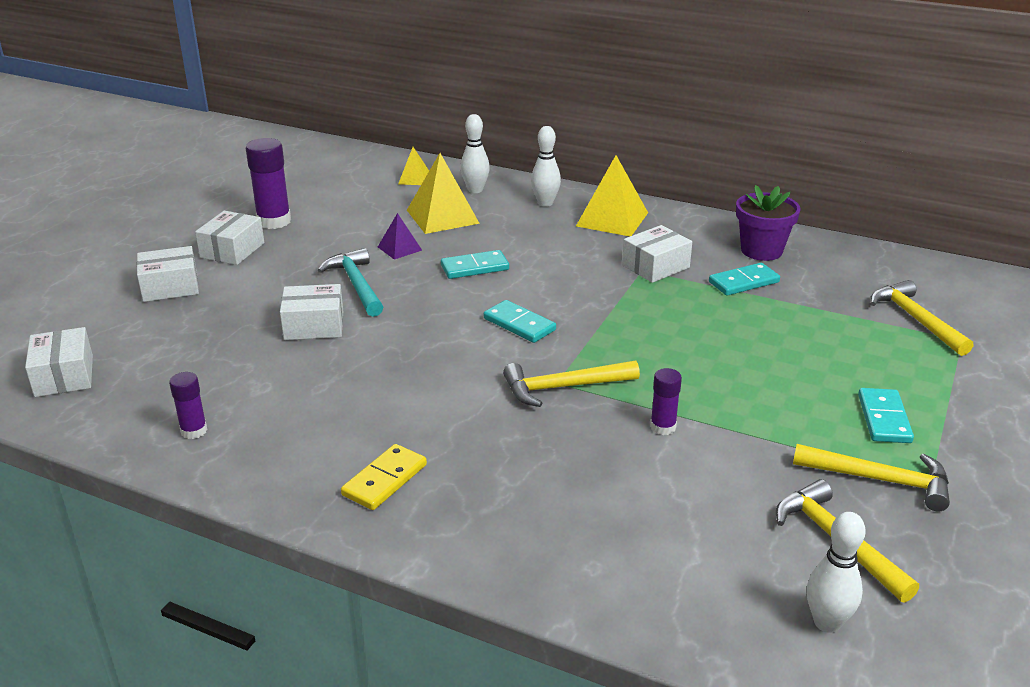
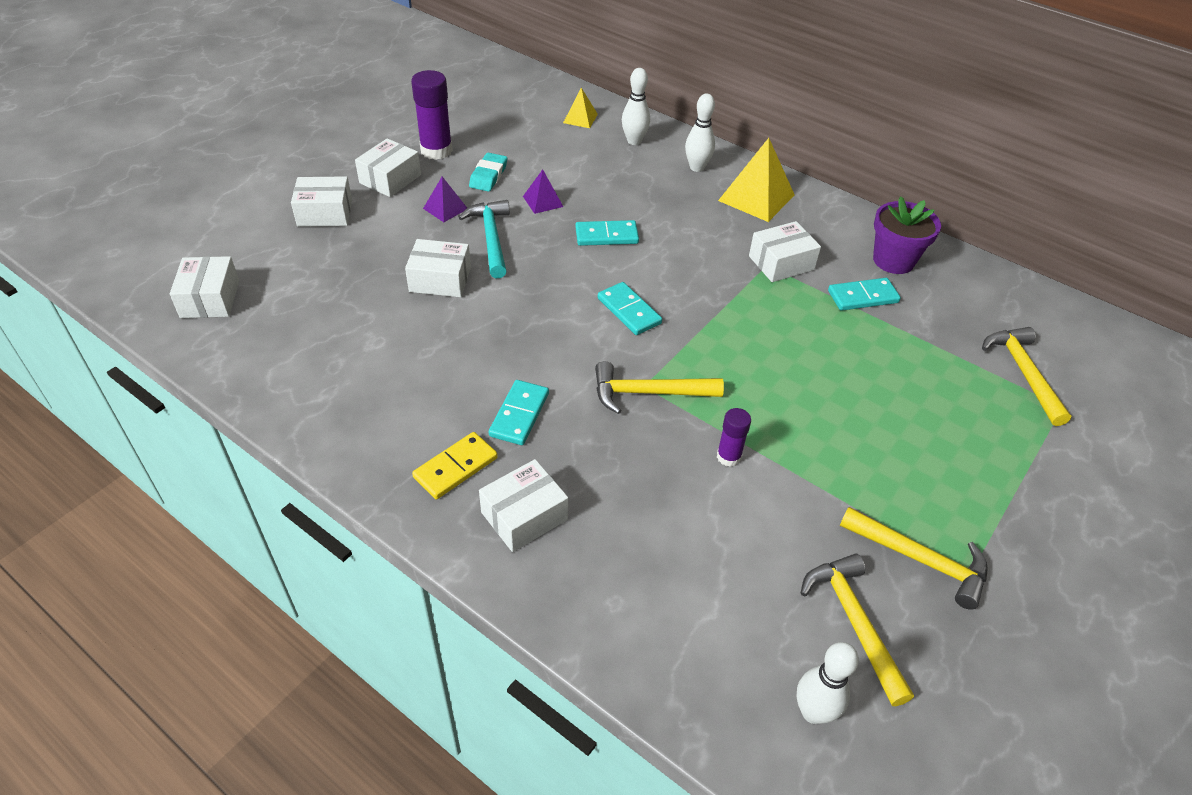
camera: 10 degrees right, 15 degrees up
purple glue stick [169,372,207,439] -> none
yellow pyramid [407,153,480,234] -> none
turquoise domino [858,388,914,443] -> turquoise domino moved to [489,380,549,445]
none -> purple pyramid [423,177,467,222]
none -> turquoise eraser [469,153,507,192]
none -> white box [479,459,568,552]

